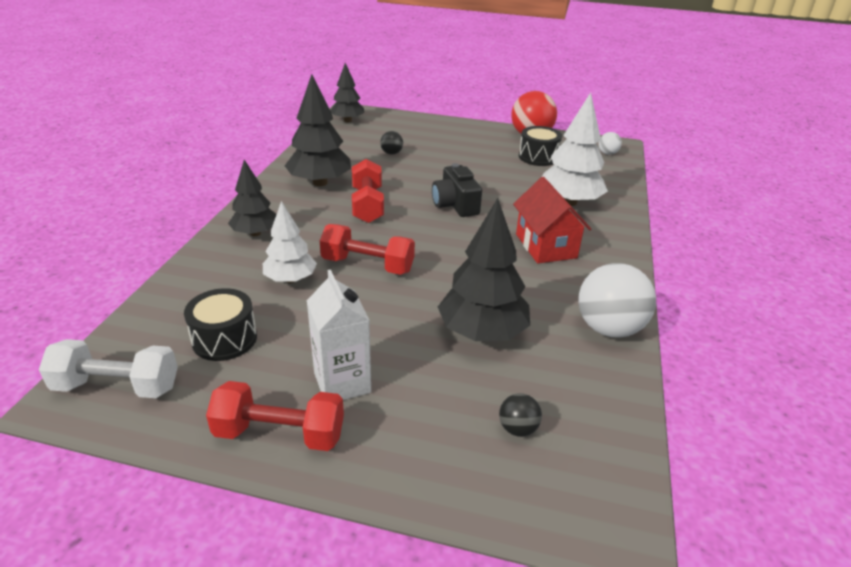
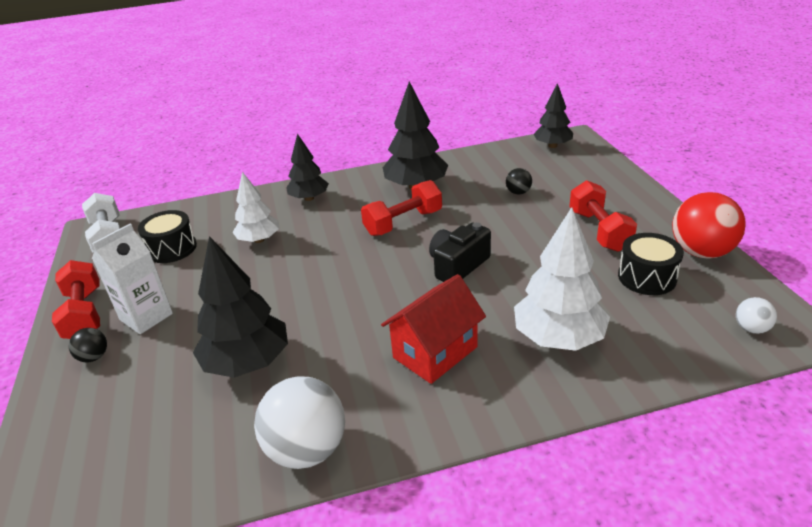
camera: 65 degrees right, 0 degrees up
red dumbbell [320,224,415,275] -> red dumbbell moved to [569,180,637,252]
black ball [499,393,542,437] -> black ball moved to [69,328,107,362]

